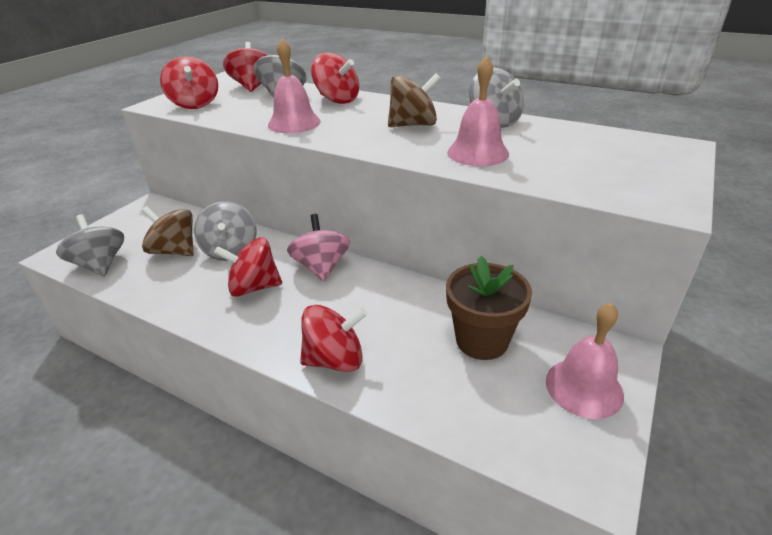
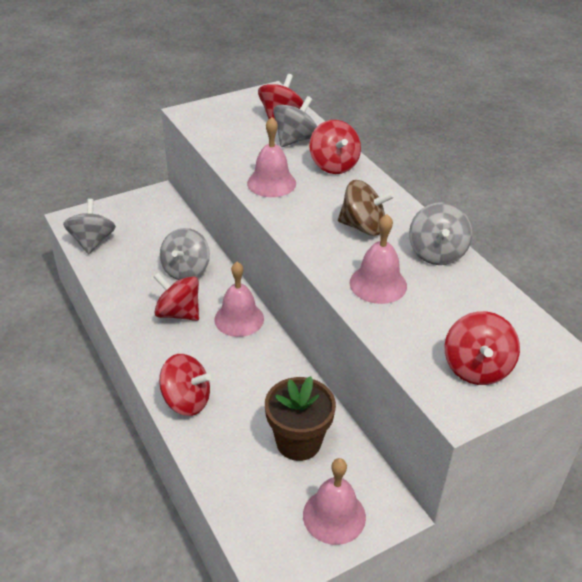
camera: 30 degrees right, 5 degrees up
brown spinning top [142,206,194,256] -> none
red spinning top [160,57,218,109] -> red spinning top moved to [445,311,520,385]
pink spinning top [287,214,350,282] -> pink bell [214,262,264,337]

